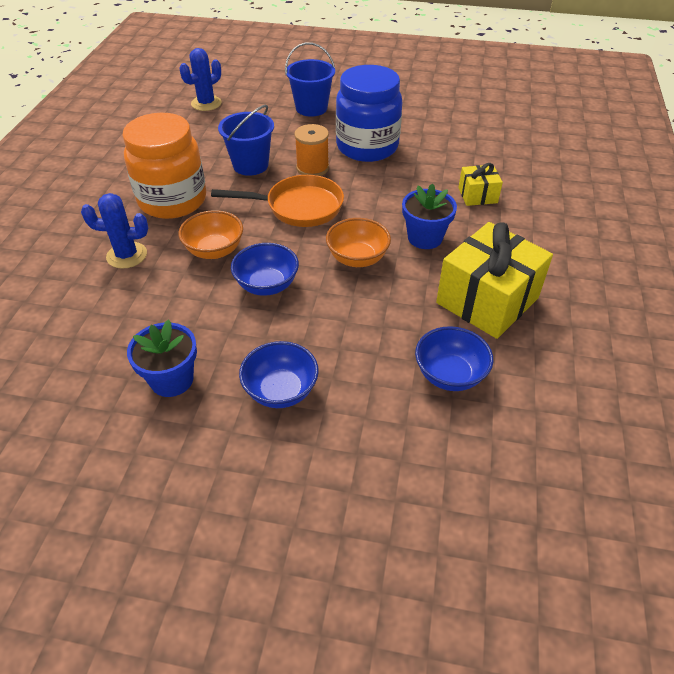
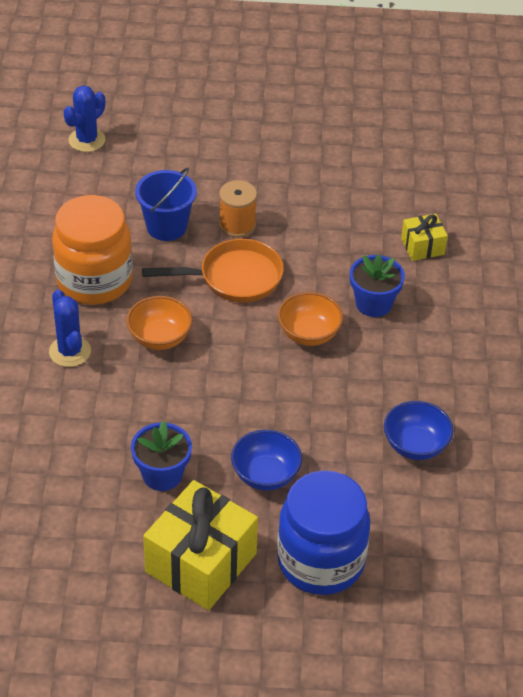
camera: 10 degrees left, 0 degrees up
blue cactus [81,193,148,269] -> blue cactus turned 75 degrees clockwise [49,289,91,367]
blue bowl [231,243,299,296] -> none
blue bucket [285,42,335,117] -> none
blue jar [336,65,402,162] -> blue jar moved to [277,470,370,595]
yellow gift [436,222,553,339] -> yellow gift moved to [143,480,258,610]

